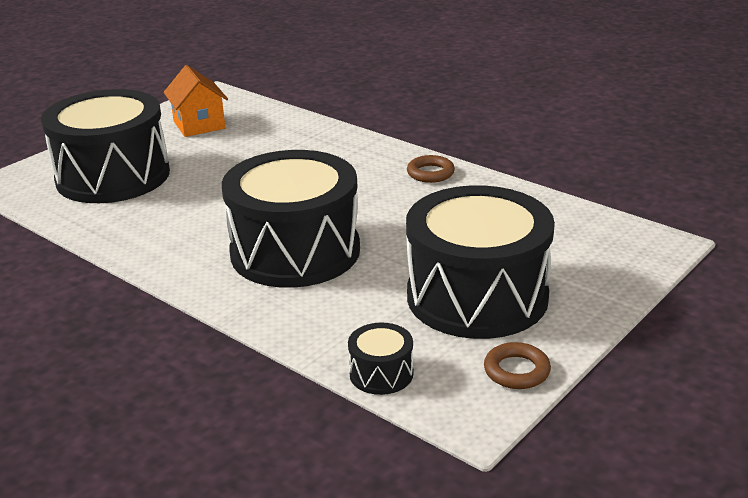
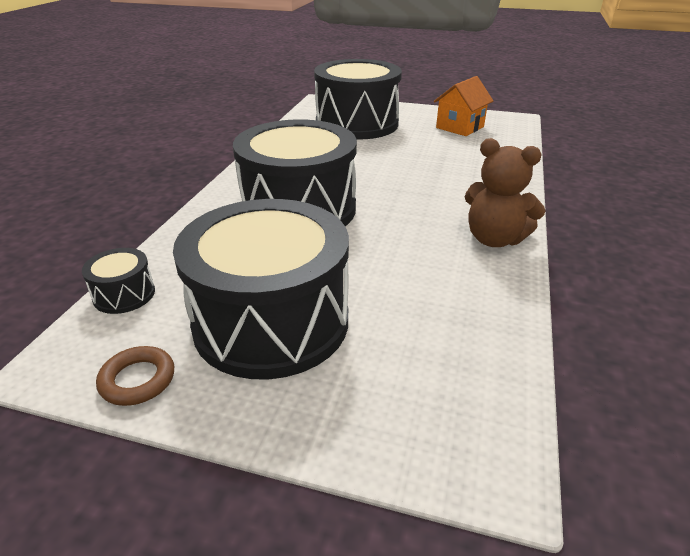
camera: 65 degrees right, 5 degrees up
brown ring [407,155,455,183] -> brown teddy bear [465,138,546,247]

